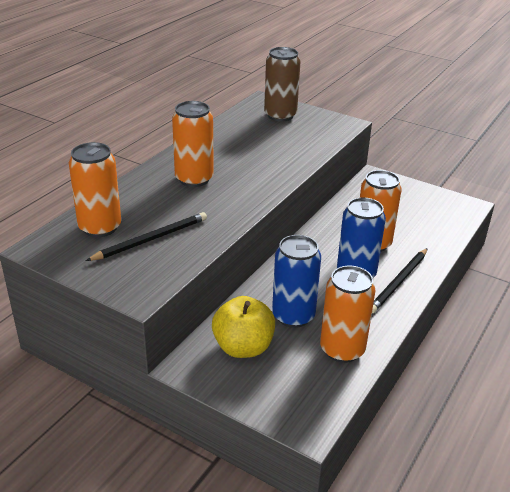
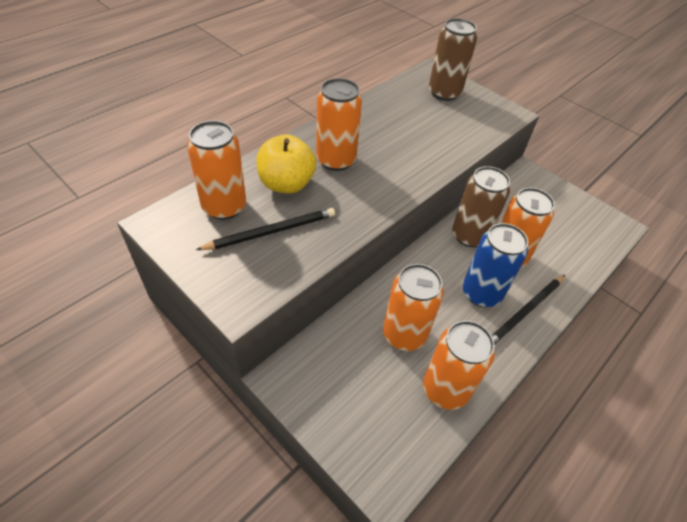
camera: 10 degrees right, 15 degrees up
yellow apple [212,296,275,358] -> yellow apple moved to [256,134,316,194]
blue can [272,235,321,328] -> orange can [383,264,444,351]
none -> brown can [452,166,510,247]

